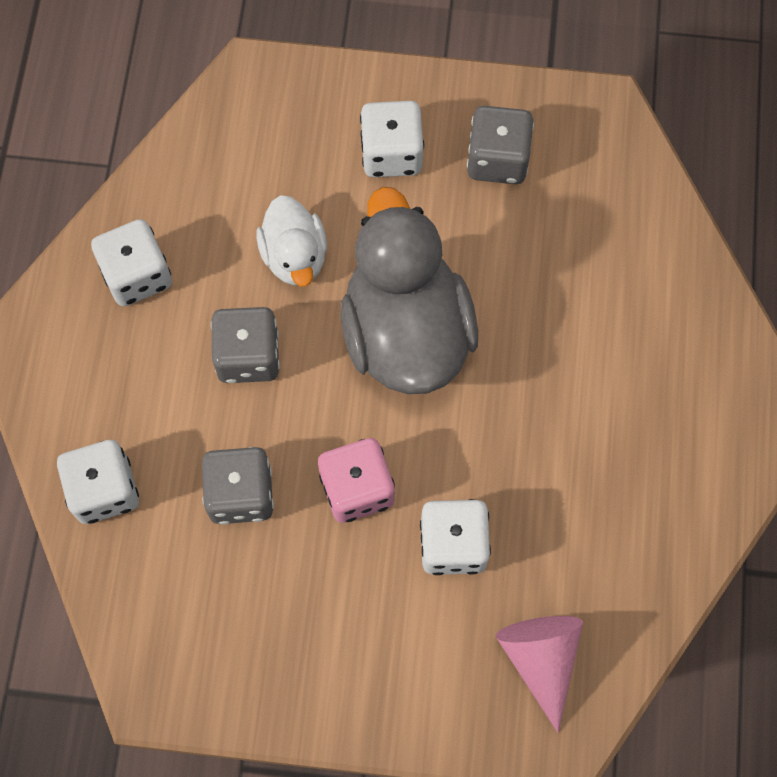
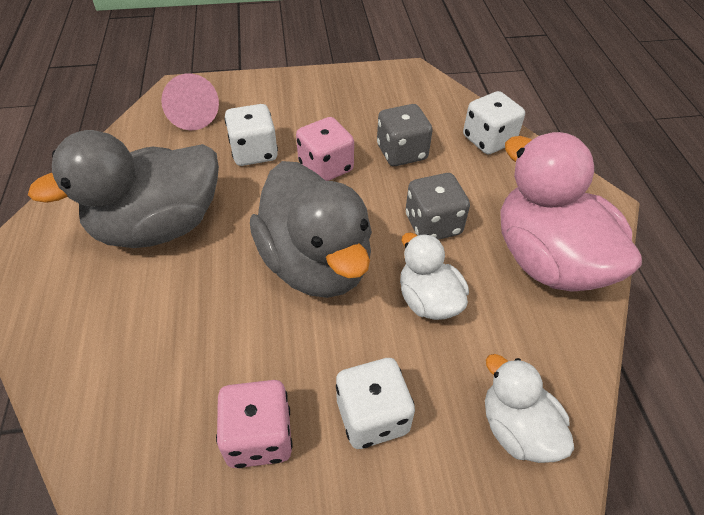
camera: 165 degrees right, 20 degrees down
white dice [91,219,172,306] -> pink duck [501,132,642,292]
grey dice [467,106,534,184] -> pink dice [216,380,292,468]
none -> grey duck [28,130,219,248]
none -> white duck [485,354,574,463]

